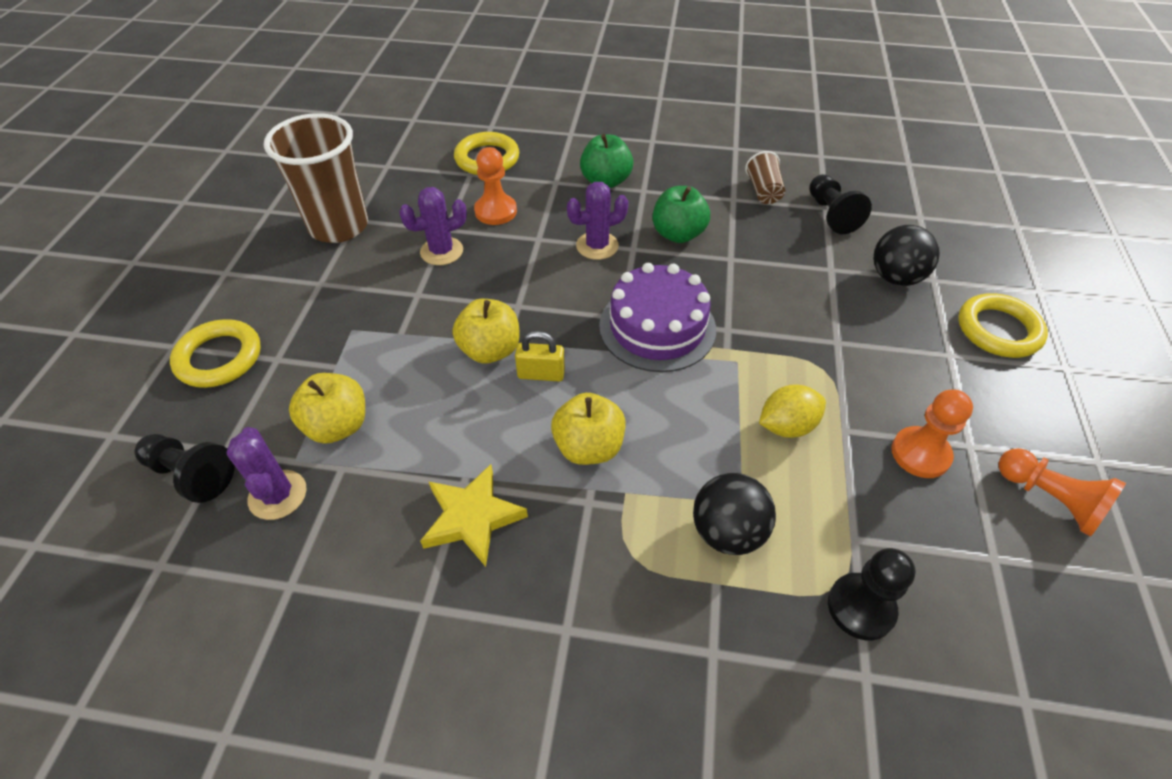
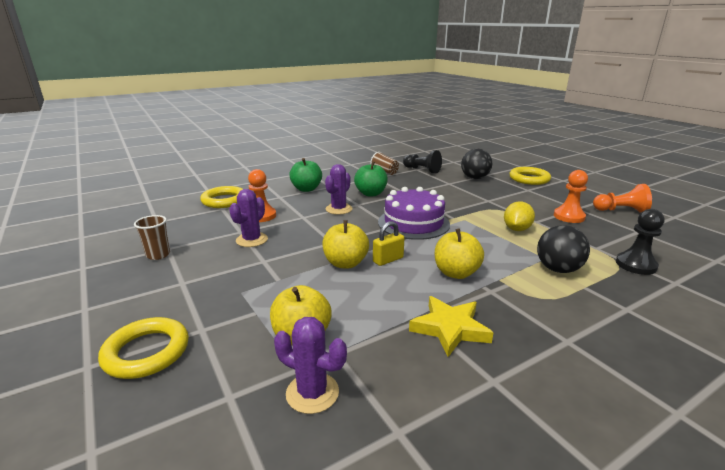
camera: 40 degrees left, 25 degrees down
black pawn [135,434,235,503] -> none
brown cup [264,113,368,243] -> brown cup [134,215,170,260], size x0.47

